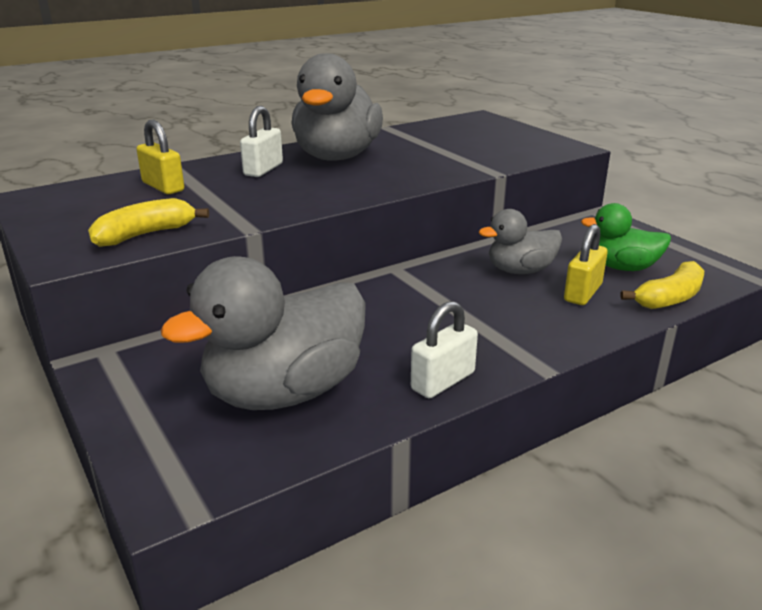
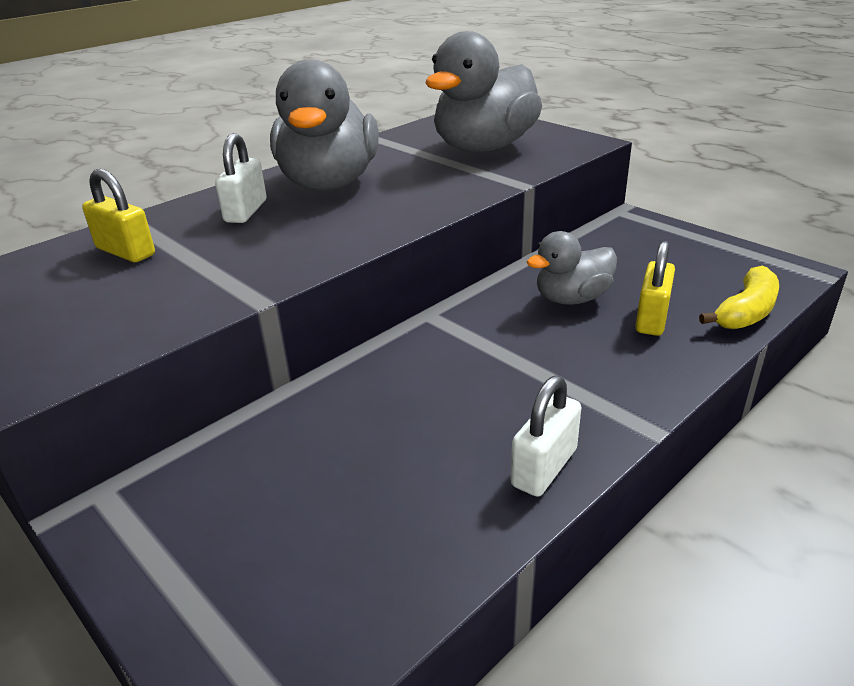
camera: 10 degrees left, 5 degrees up
yellow banana [88,198,209,247] -> none
grey duck [161,256,366,410] -> grey duck moved to [426,31,542,152]
green duck [581,203,671,271] -> none

